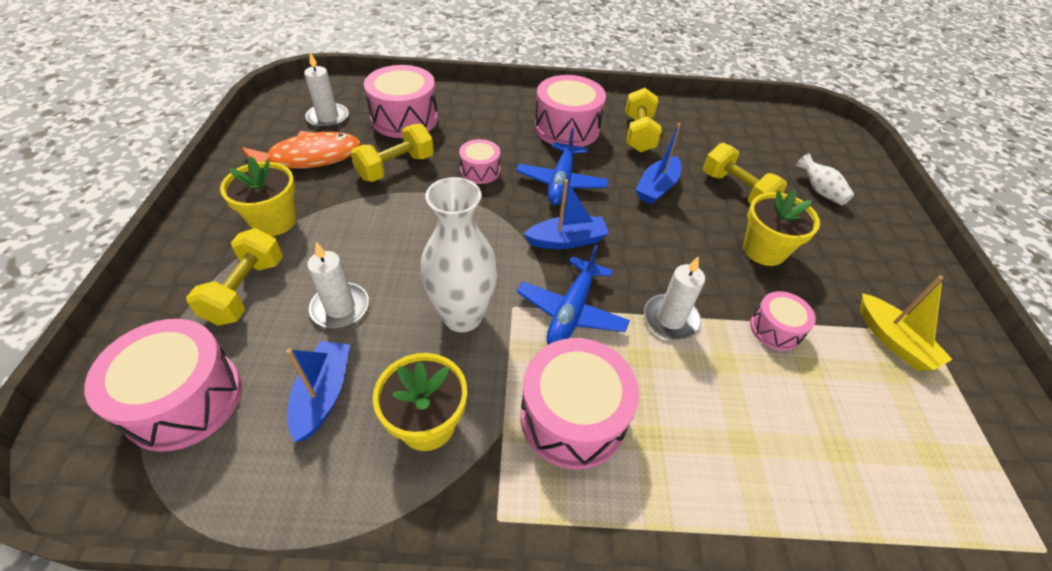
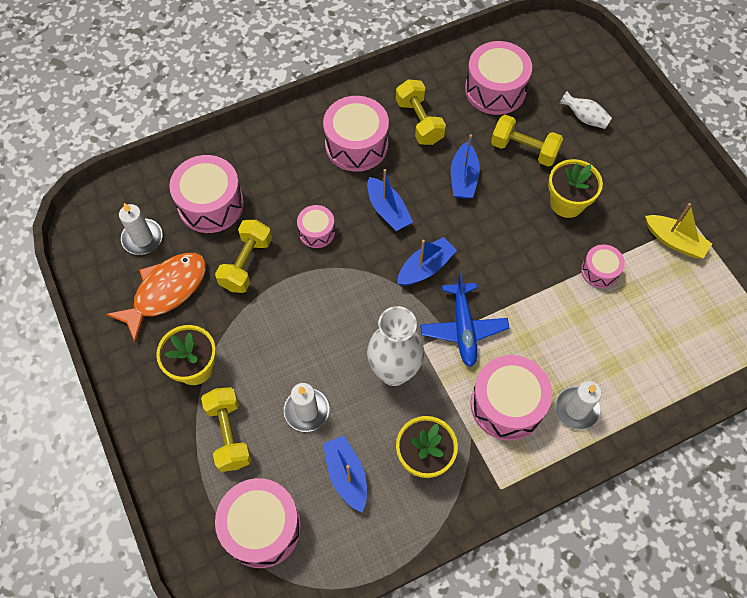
camera: 25 degrees left, 15 degrees up
blue plane [516,127,609,205] -> blue boat [367,169,413,231]
white candle [644,256,705,340] -> white candle moved to [555,381,602,430]
none -> pink drum [465,41,532,115]

